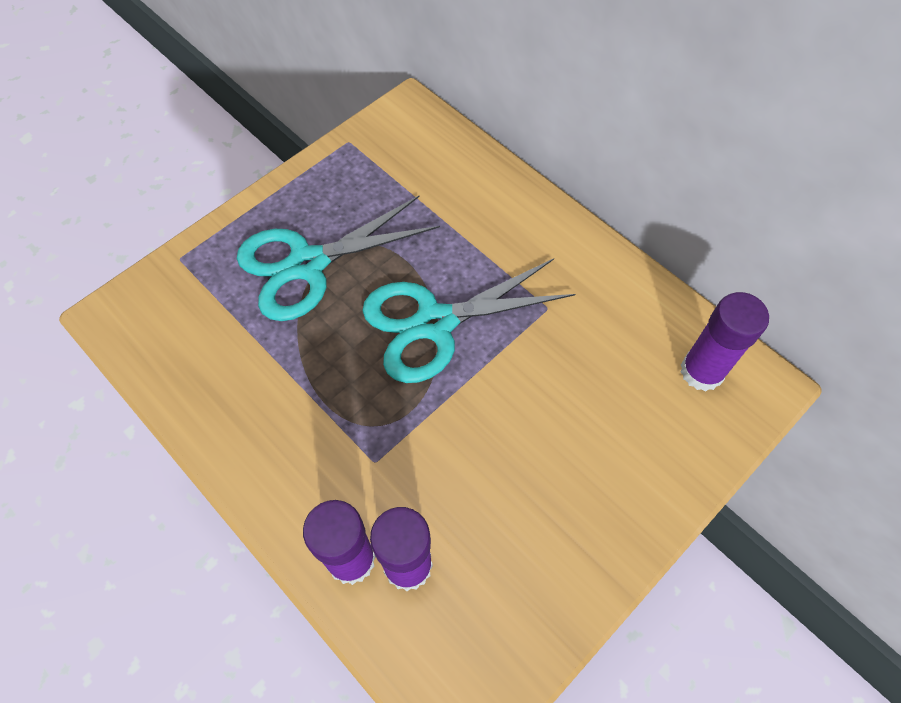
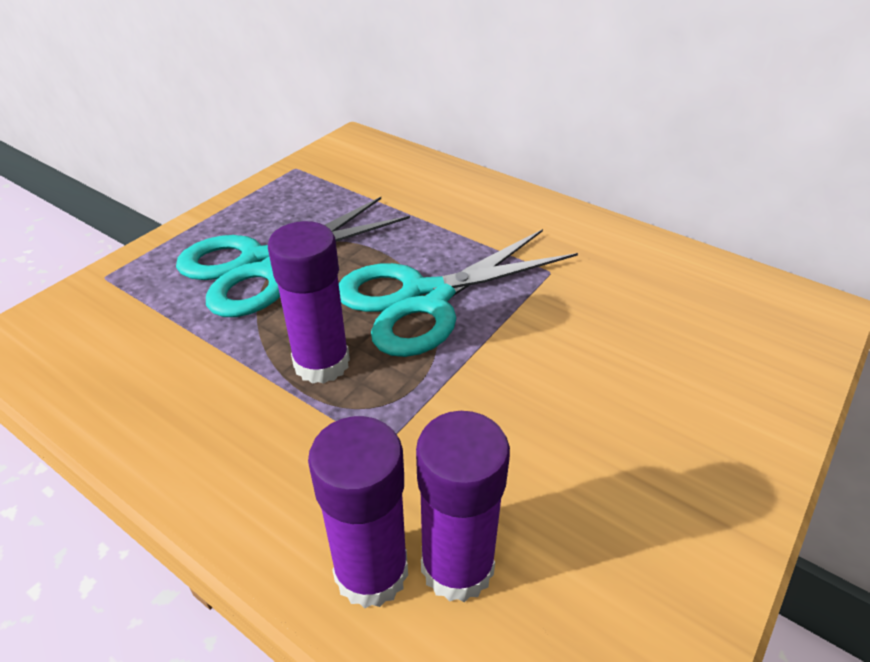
camera: 10 degrees left, 20 degrees down
purple glue stick [680,292,769,392] -> purple glue stick moved to [268,221,350,384]

